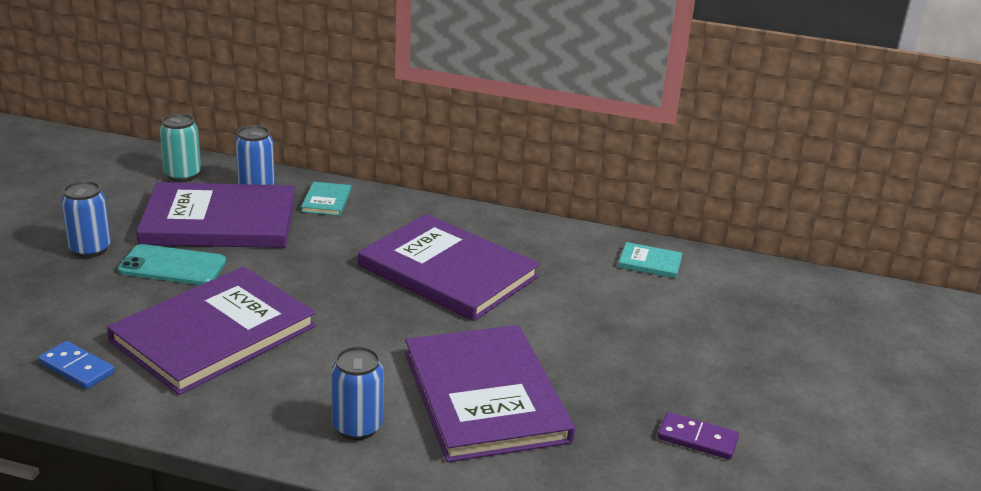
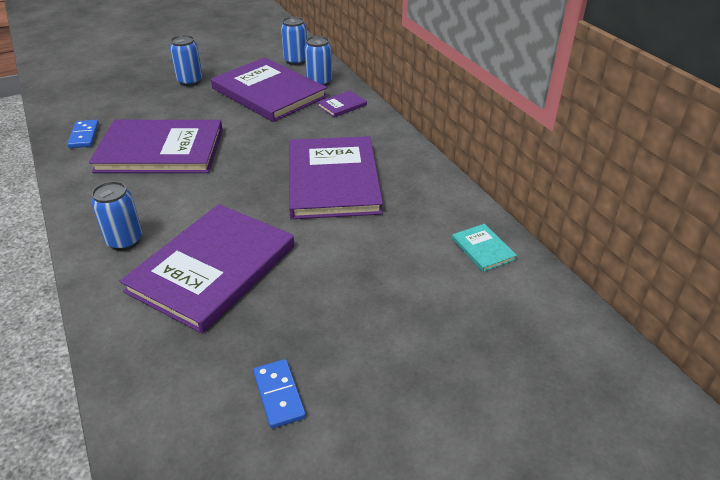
camera: 50 degrees right, 10 degrees up
turquoise phone [118,244,226,285] -> none
turquoise can [160,114,201,182] -> blue can [281,17,307,65]
turquoise book [301,182,351,216] -> purple book [317,91,367,117]
purple domino [657,412,739,460] -> blue domino [253,359,306,429]

